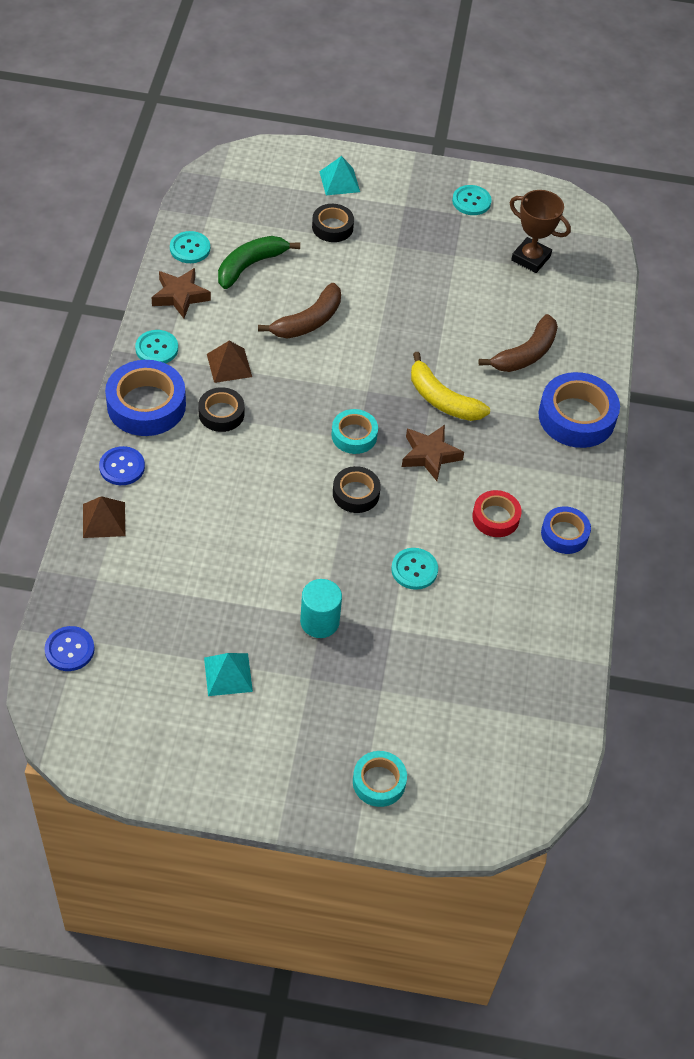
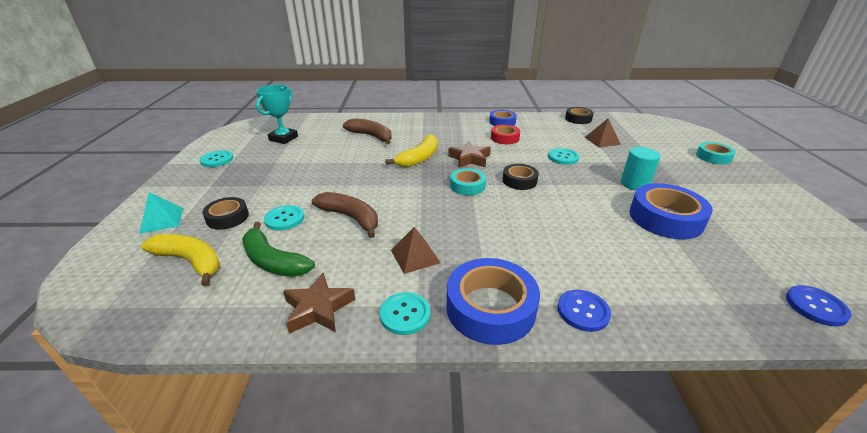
camera: 95 degrees left, 20 degrees down
brown pyramid [83,496,125,538] -> brown pyramid moved to [585,118,621,148]
turquoise button [170,231,210,263] -> turquoise button moved to [264,205,304,231]
black tape [198,387,244,432] -> black tape moved to [565,107,594,124]
turquoise pyramid [204,653,253,696] -> none
brown trophy [510,190,571,273] -> turquoise trophy [256,85,298,144]
blue tape [539,372,620,448] -> blue tape moved to [629,183,713,239]
none -> yellow banana [141,234,220,287]

